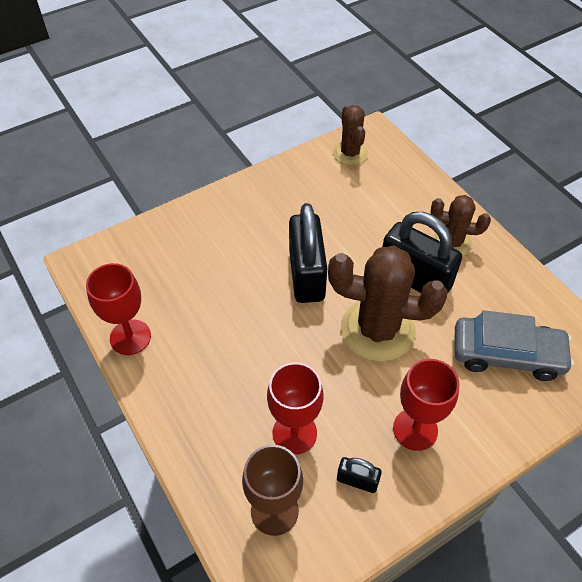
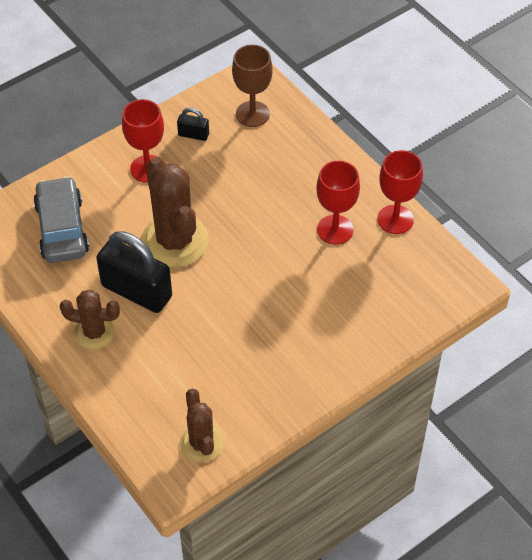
camera: 175 degrees right, 0 degrees up
red goblet [267,362,323,455] -> red goblet moved to [316,161,360,245]
black padlock [289,203,327,303] -> none
brown cactus [328,246,448,362] -> brown cactus turned 60 degrees clockwise [141,157,209,267]
grey car [454,310,574,381] -> grey car turned 75 degrees clockwise [33,176,89,263]

